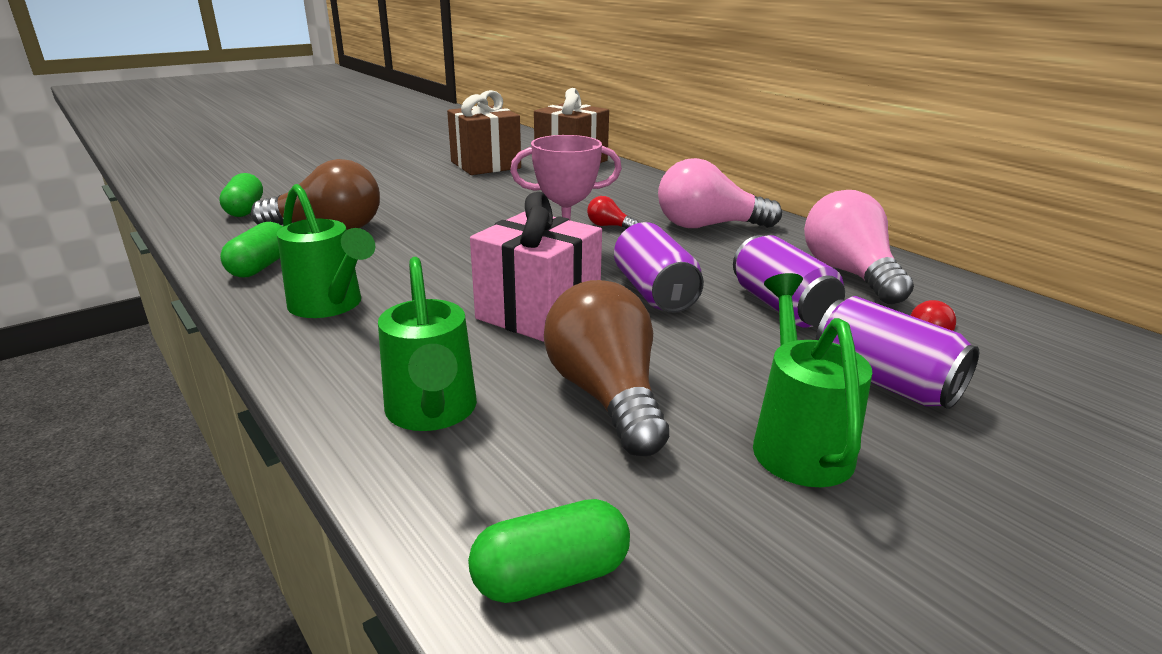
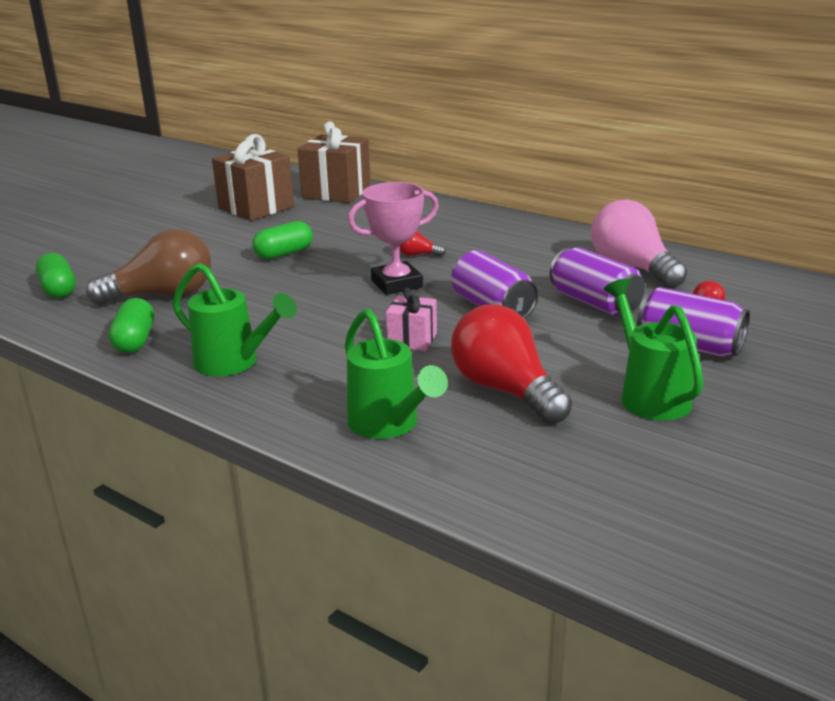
camera: 15 degrees left, 0 degrees up
green capsule [468,499,630,603] -> green capsule moved to [252,221,313,260]
pink gift [470,192,602,342] -> pink gift [386,287,437,351], size x0.53
brown light bulb [544,280,669,456] -> red light bulb [451,304,572,424]
pink light bulb [658,158,782,228] -> none

